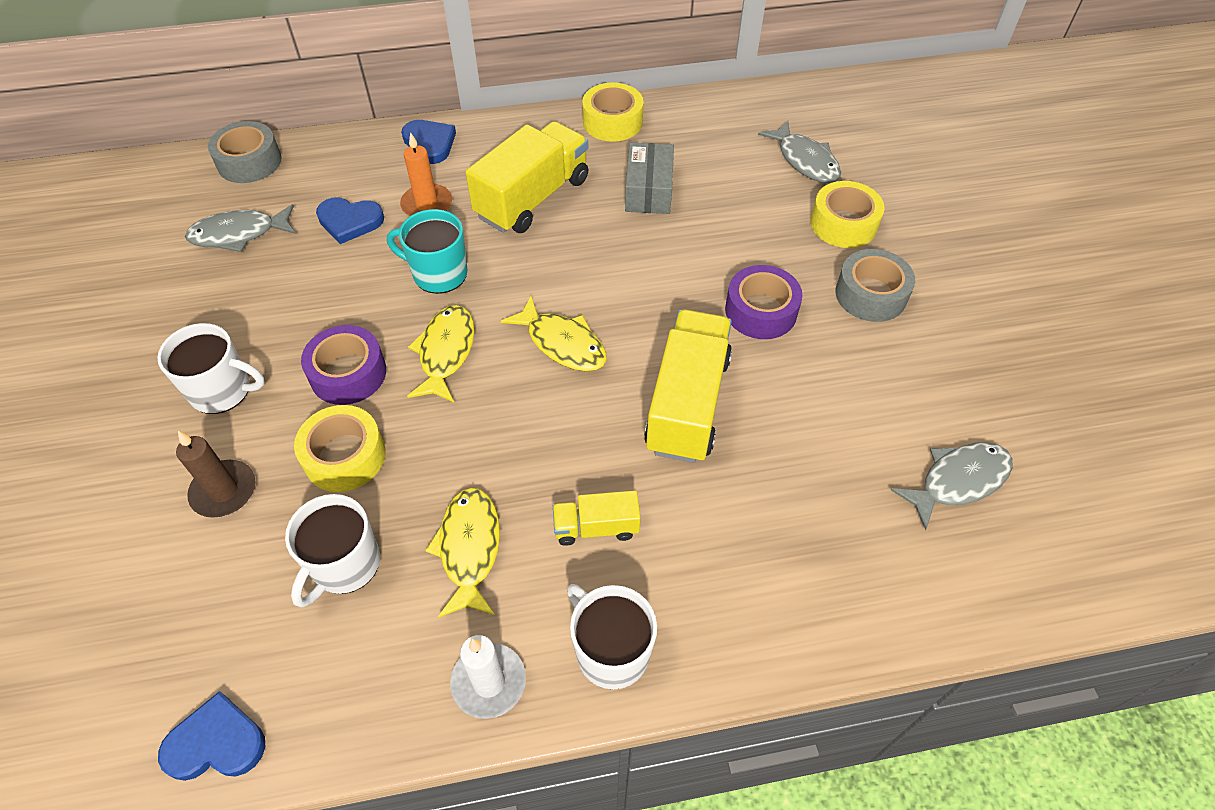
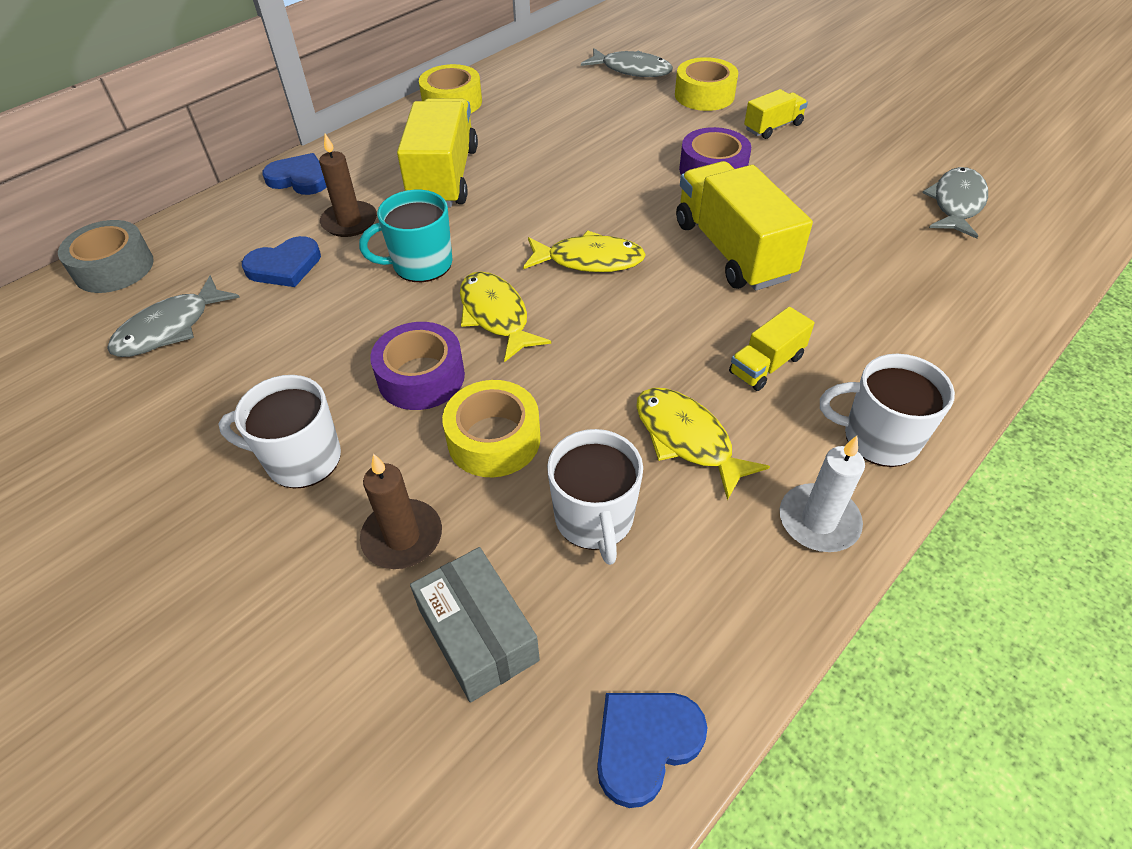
camera: 35 degrees left, 5 degrees down
white mug [157,323,265,414] -> white mug turned 150 degrees counterclockwise [219,375,341,489]
orange candle [400,132,452,216] -> brown candle [319,134,377,237]
grey box [625,142,674,214] -> grey box moved to [410,547,540,703]
grey tape [835,249,915,322] -> yellow truck [744,89,808,139]

